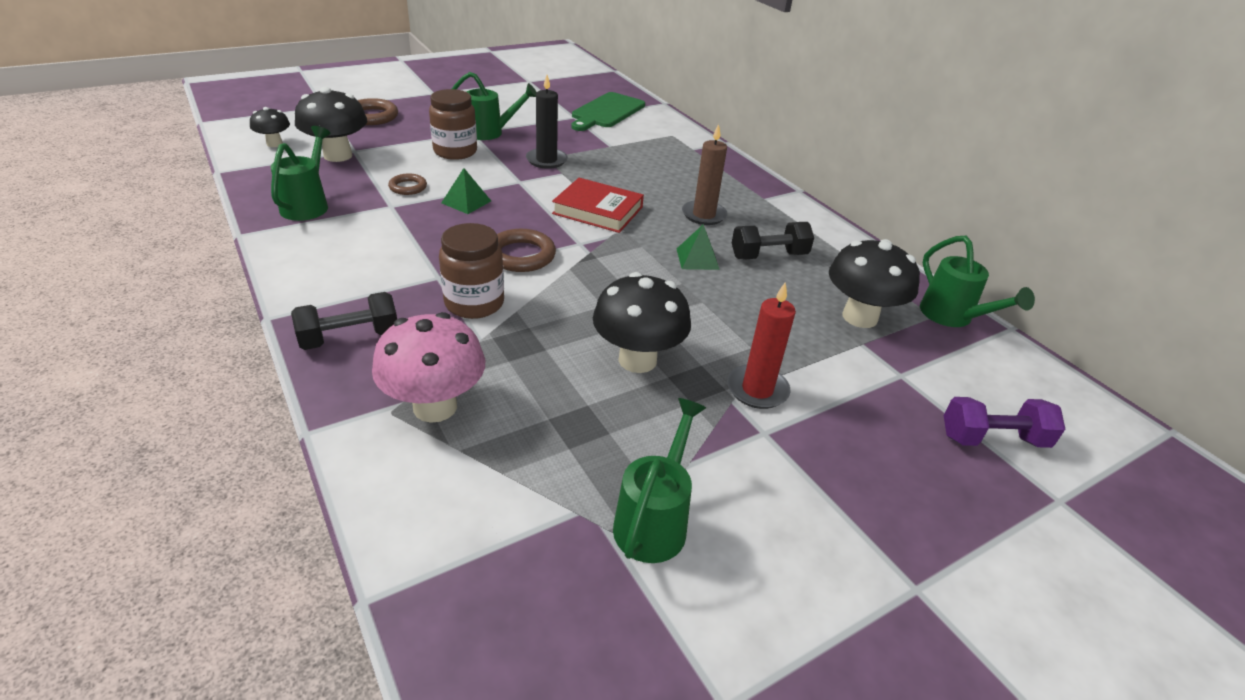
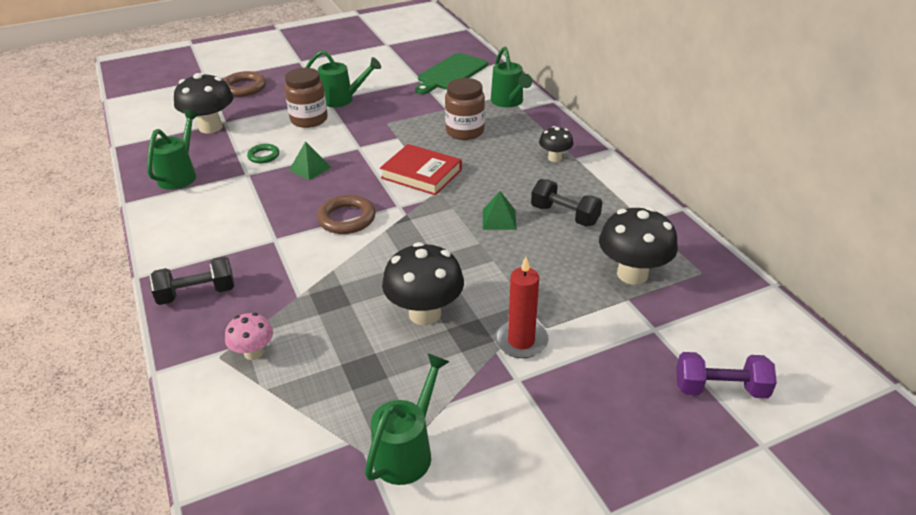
camera: 10 degrees right, 0 degrees up
black mushroom [250,107,290,147] -> black mushroom moved to [539,126,573,162]
pink mushroom [372,312,485,423] -> pink mushroom [225,313,273,360], size x0.56
brown ring [388,174,427,195] -> green ring [247,144,279,163]
brown jar [439,223,504,319] -> brown jar moved to [445,78,485,140]
black candle [526,75,568,169] -> none
brown candle [682,124,728,225] -> none
black dumbbell [732,222,814,260] -> black dumbbell turned 45 degrees clockwise [531,179,602,226]
green watering can [920,236,1035,327] -> green watering can moved to [491,46,532,107]

